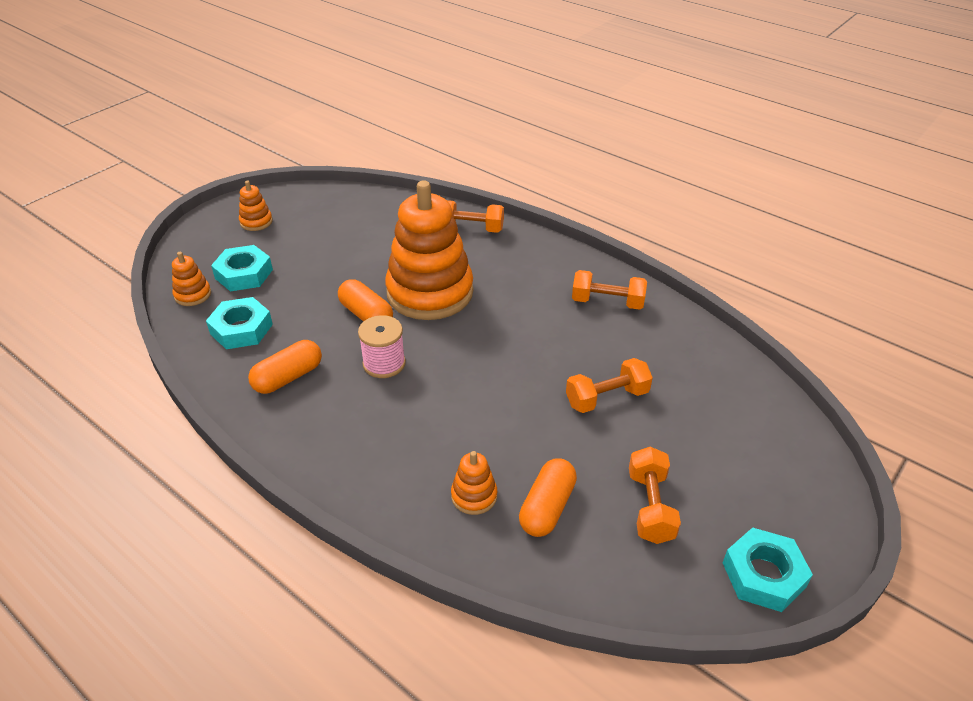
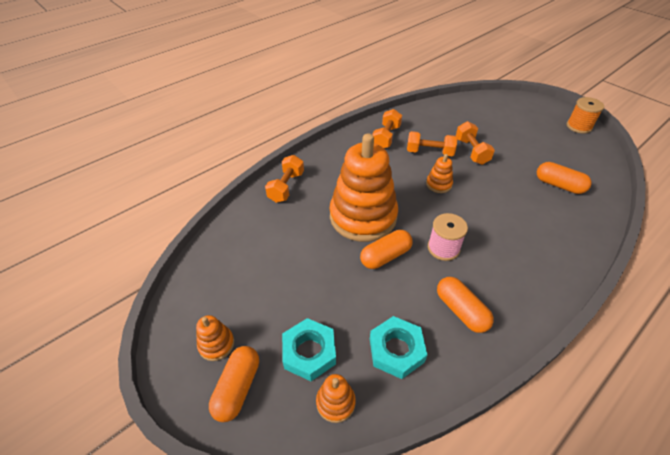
camera: 80 degrees left, 5 degrees up
orange stacking toy [451,451,497,515] -> orange stacking toy moved to [426,154,453,193]
orange dumbbell [629,447,681,544] -> orange dumbbell moved to [407,131,458,156]
turquoise nut [723,527,813,612] -> orange spool [567,97,604,134]
none -> orange capsule [209,346,259,422]

